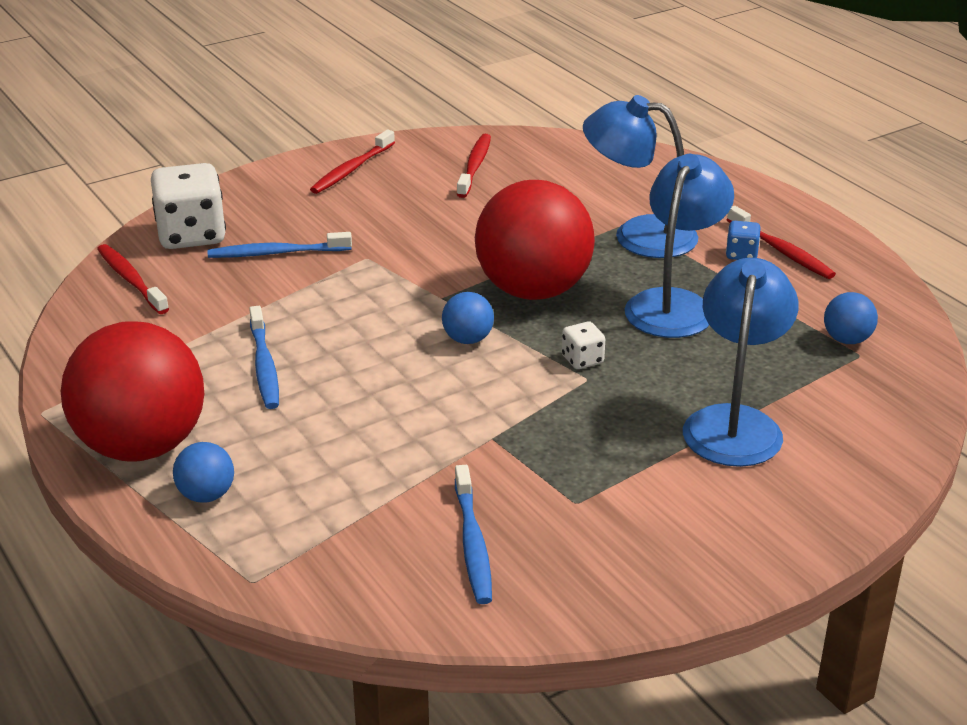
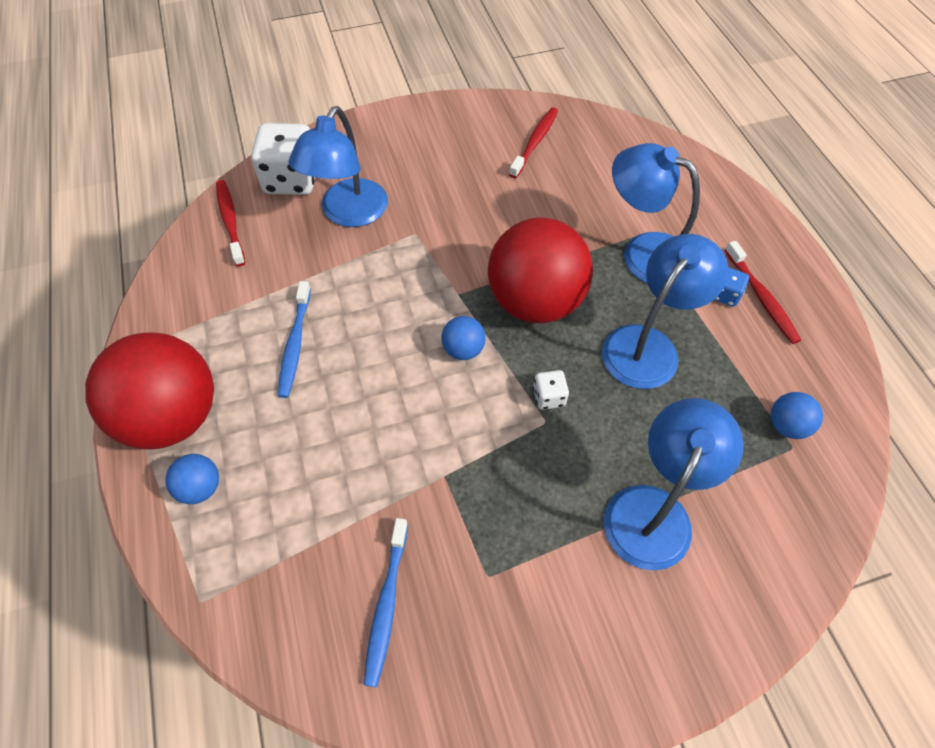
camera: 15 degrees right, 25 degrees up
blue toothbrush [208,232,352,258] -> blue lamp [289,106,388,227]
red toothbrush [310,130,395,194] -> none

